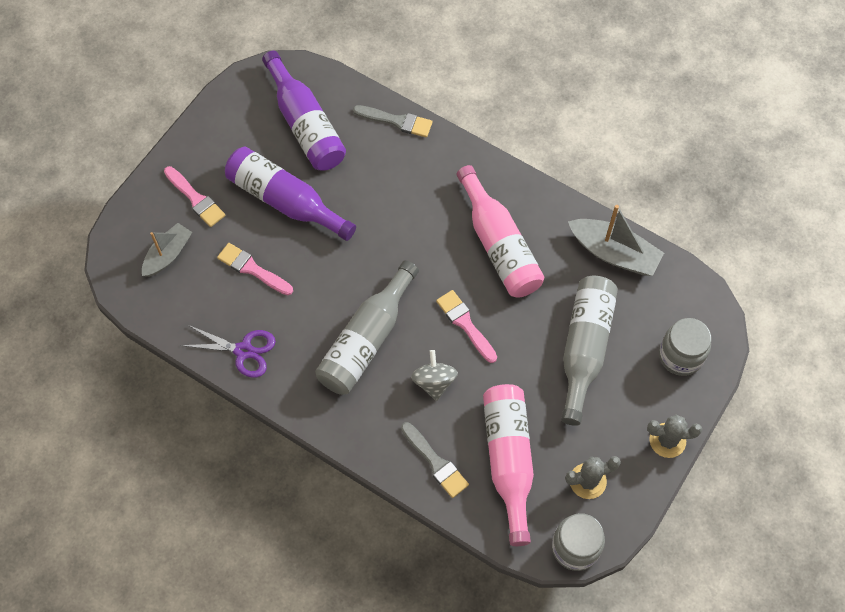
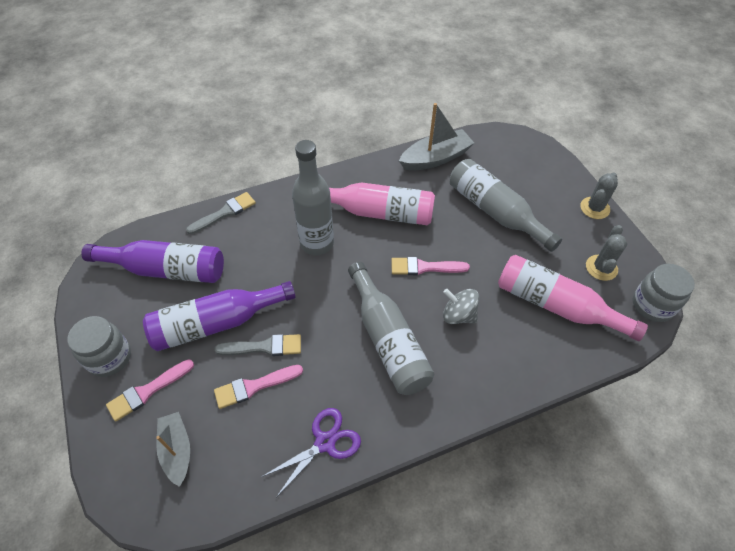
camera: 55 degrees left, 10 degrees down
pink brush [164,166,226,227] -> pink brush turned 150 degrees clockwise [106,359,194,422]
grey brush [401,422,469,498] -> grey brush moved to [215,334,301,356]
grey jar [659,318,711,376] -> grey jar moved to [67,316,131,377]
none -> grey bottle [292,140,334,256]

